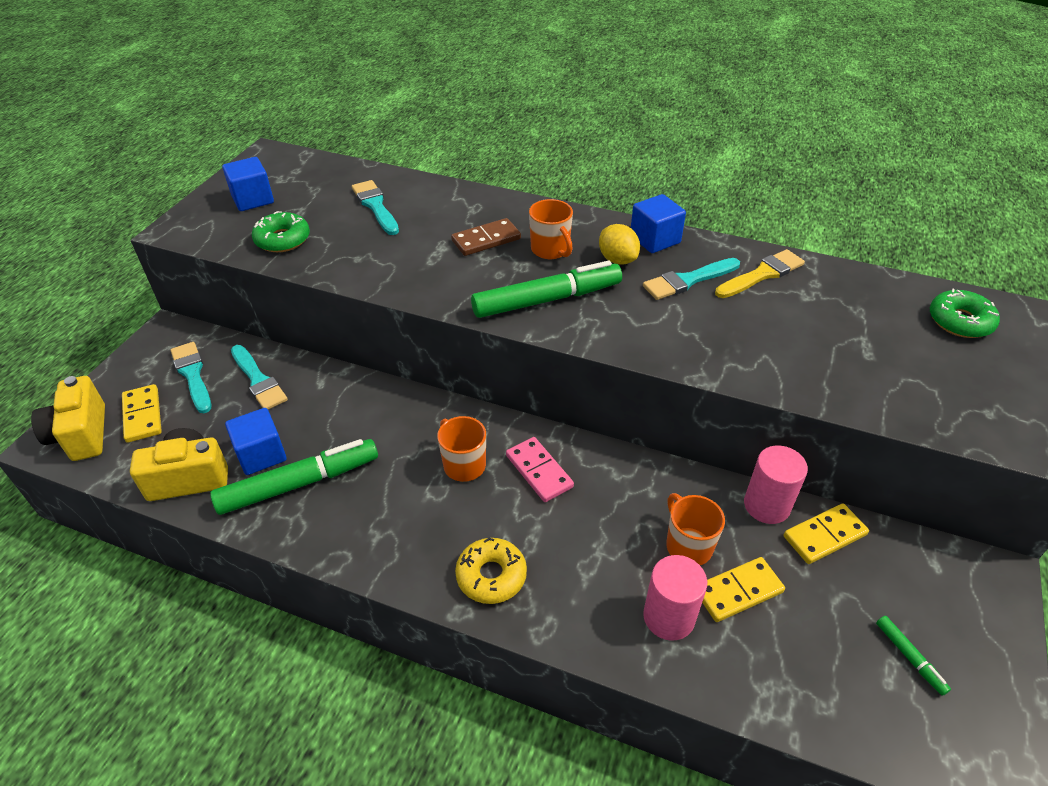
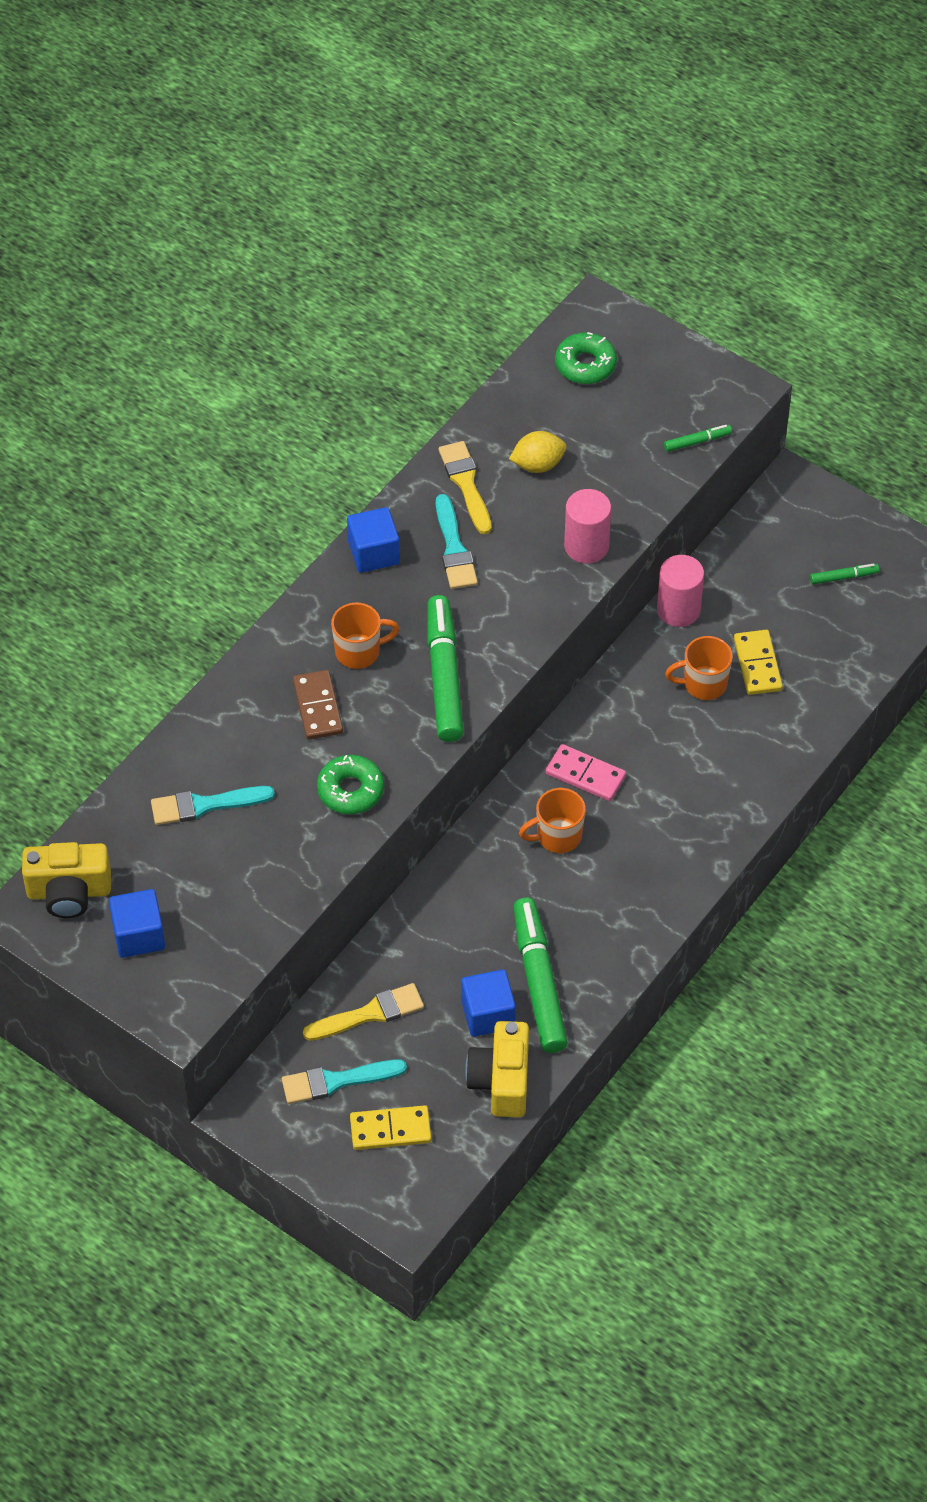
camera: 75 degrees left, 10 degrees up
yellow camera [31,376,105,461] -> yellow camera moved to [22,842,111,918]
turquoise brush [231,345,288,409] -> yellow brush [303,983,424,1041]
green donut [252,211,310,252] -> green donut moved to [317,755,384,814]
yellow donut [455,537,527,604] -> none
pink domino [506,437,574,502] -> pink domino turned 45 degrees clockwise [546,744,626,801]
yellow lemon [599,224,640,265] -> yellow lemon moved to [509,431,567,473]
pink cylinder [643,555,707,641] -> pink cylinder moved to [564,489,611,564]
yellow domino [784,503,869,564] -> none
none -> green marker [664,425,732,452]

